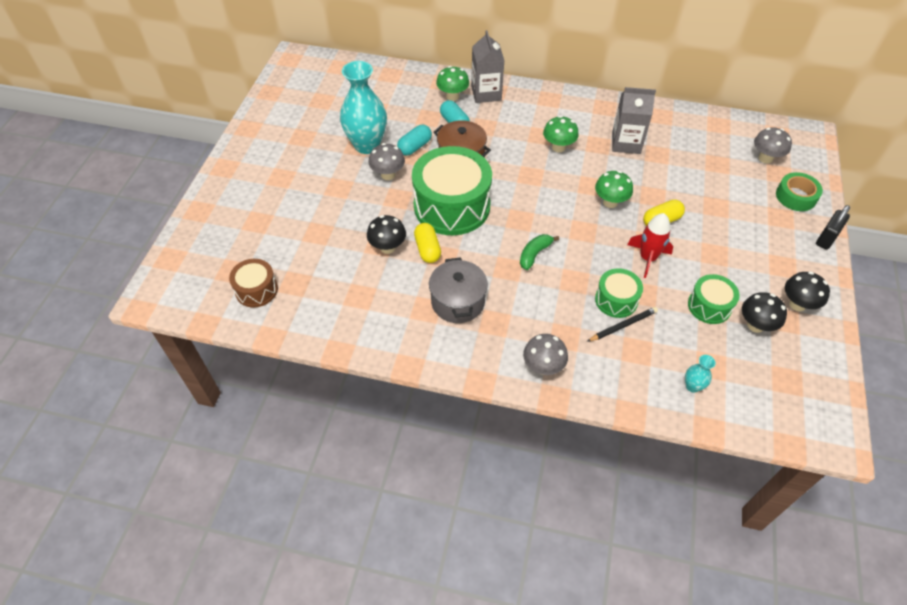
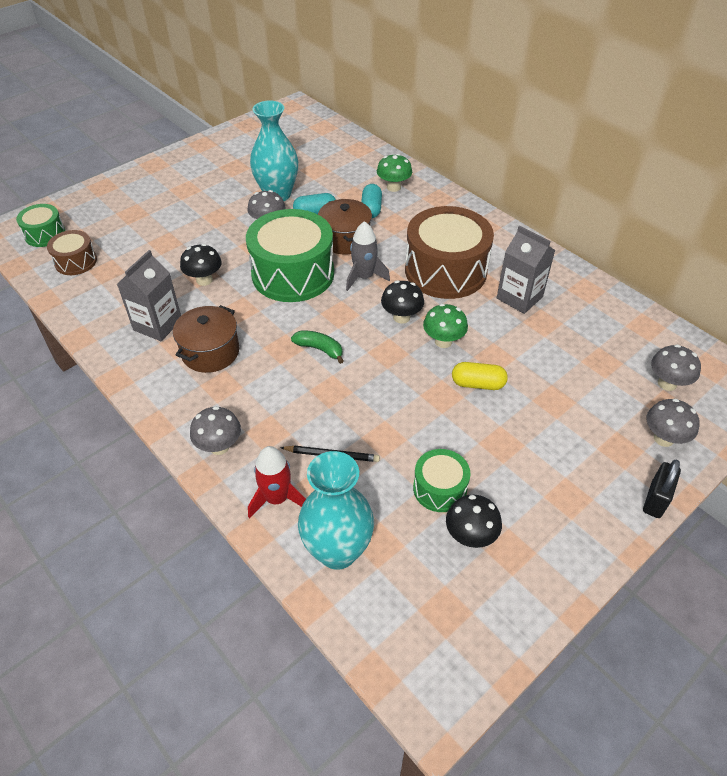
camera: 35 degrees right, 5 degrees down
yellow capsule [414,223,441,263] -> none
grey pot [429,257,488,323] -> brown pot [173,305,239,373]
grey carton [471,30,504,103] -> grey carton moved to [117,250,181,341]
green banana [520,234,559,270] -> green banana turned 45 degrees clockwise [291,330,344,364]
green mushroom [543,116,579,152] -> brown drum [405,206,494,299]
green drum [595,268,643,318] -> green drum moved to [16,204,65,247]
red rocket [627,213,673,278] -> red rocket moved to [248,446,306,518]
turquoise vase [685,355,715,393] -> turquoise vase [298,451,374,570], size x2.34
green tape [776,172,823,211] -> grey mushroom [646,398,700,447]
black mushroom [785,271,830,311] -> black mushroom moved to [381,281,424,324]
black padlock [816,205,850,250] -> black padlock turned 45 degrees counterclockwise [643,459,681,518]
none -> grey rocket [346,221,390,291]

